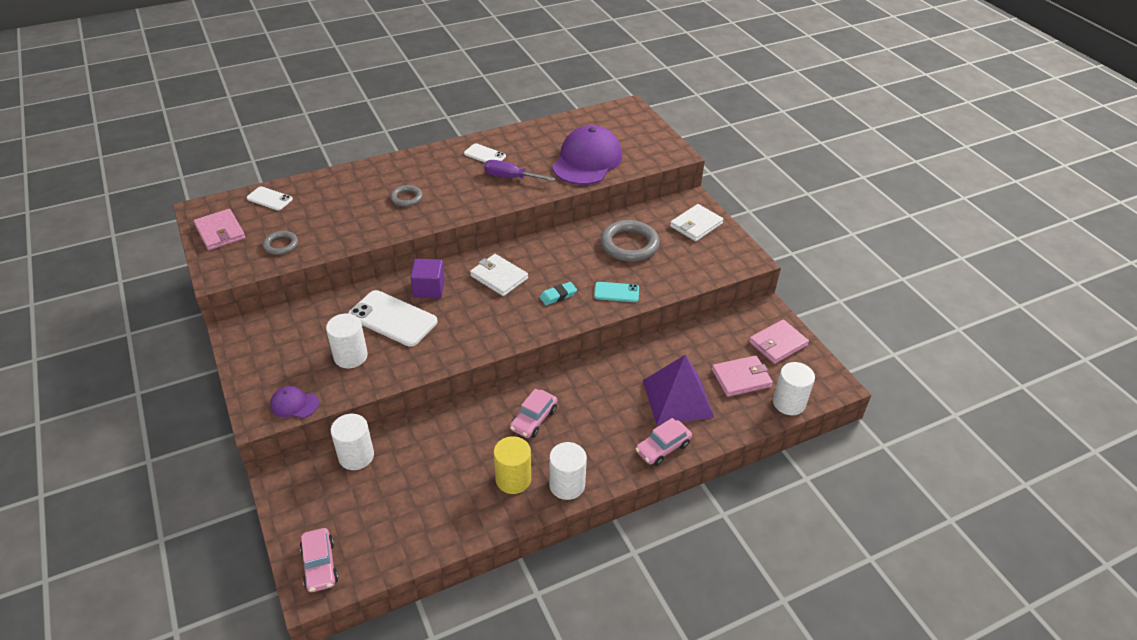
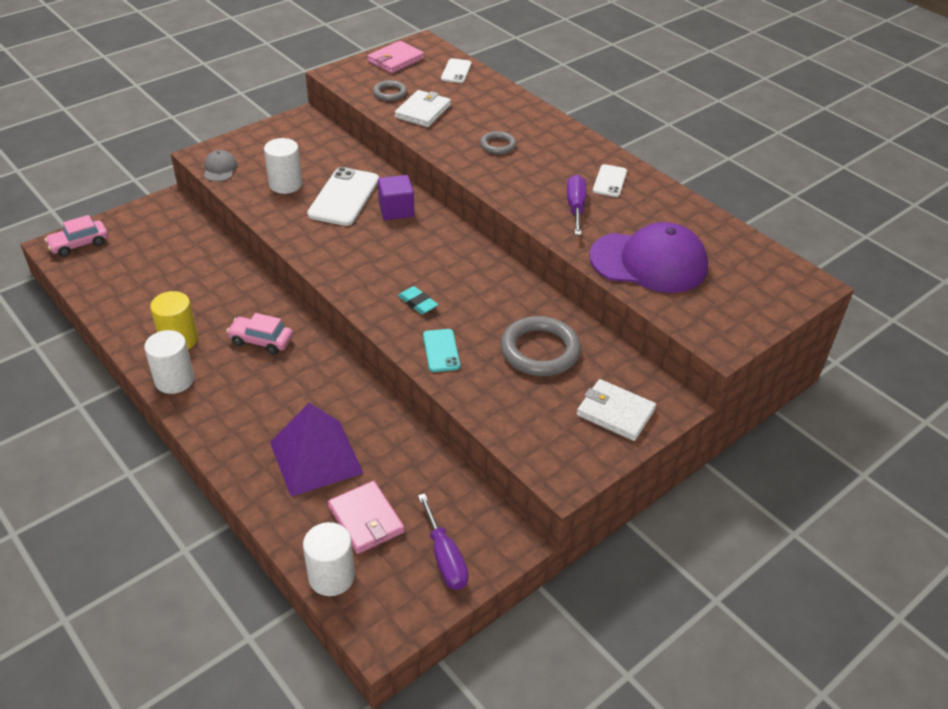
camera: 75 degrees right, 0 degrees up
purple cap [270,386,319,418] -> grey cap [204,150,237,182]
white cylinder [331,414,374,470] -> none
white wallet [470,254,528,296] -> white wallet moved to [395,90,451,127]
pink car [635,418,692,466] -> none
pink wallet [749,319,809,364] -> purple screwdriver [418,493,468,590]

